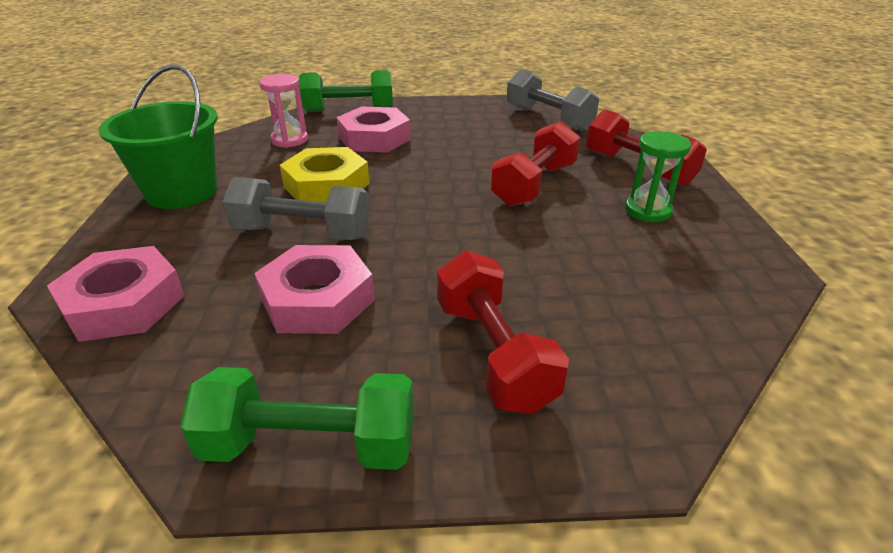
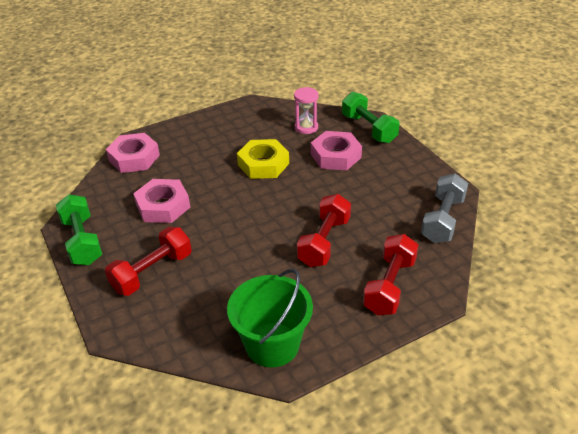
camera: 65 degrees right, 5 degrees up
green bucket [98,64,218,209] -> green bucket moved to [227,269,313,367]
grey dumbbell [223,177,370,240] -> none
red dumbbell [491,121,580,207] -> red dumbbell turned 75 degrees counterclockwise [297,194,351,267]
green hourglass [625,131,691,222] -> none

